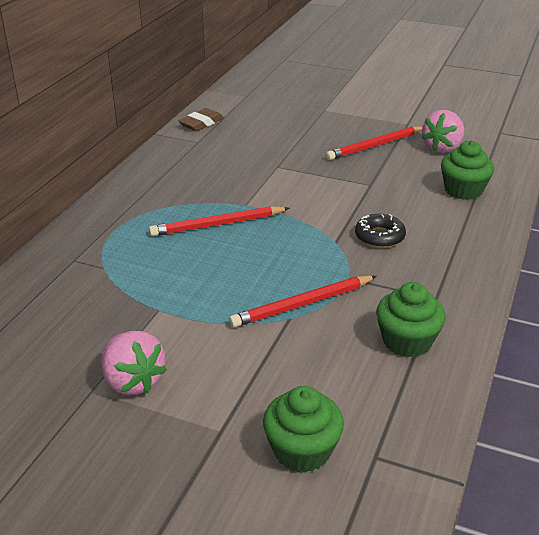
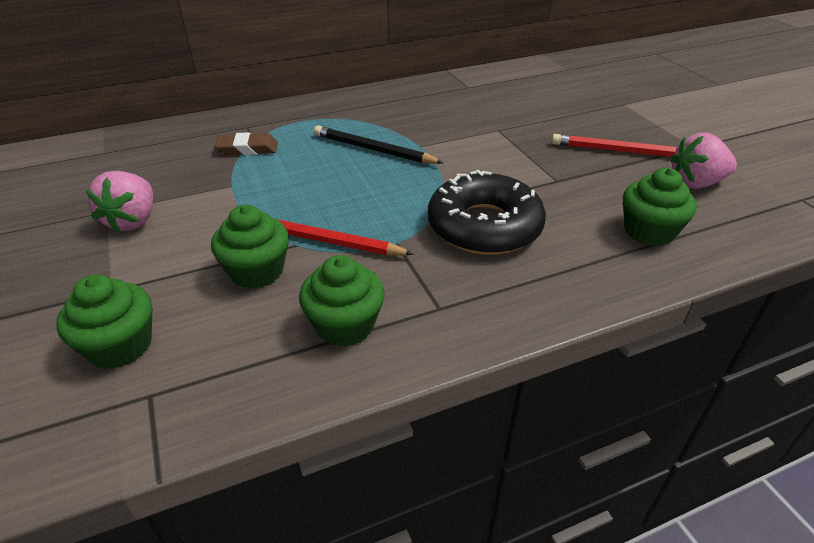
camera: 45 degrees right, 5 degrees up
red pencil [149,206,289,237] -> black pencil [314,125,443,164]
brown eraser [179,108,224,131] -> brown eraser moved to [215,132,278,155]
black donut [355,214,406,248] -> black donut [428,170,546,255], size x1.93
none -> green cupcake [211,205,289,289]

